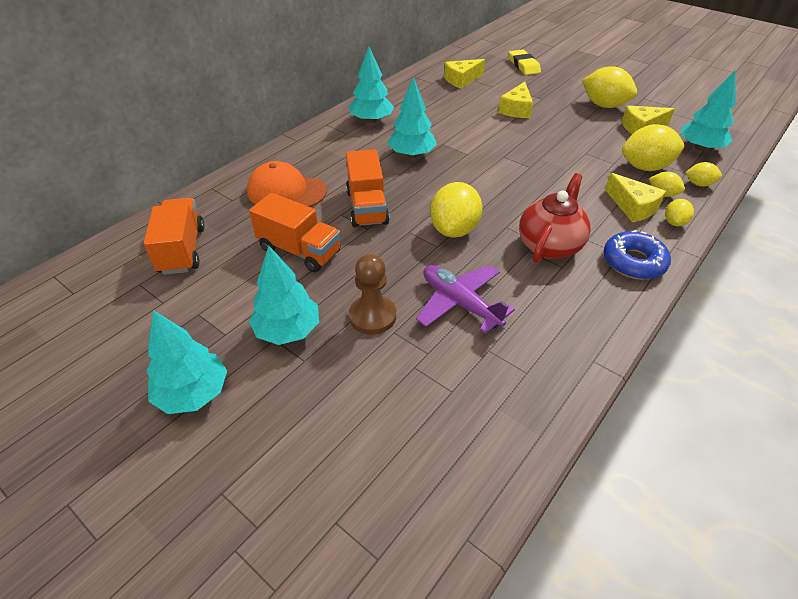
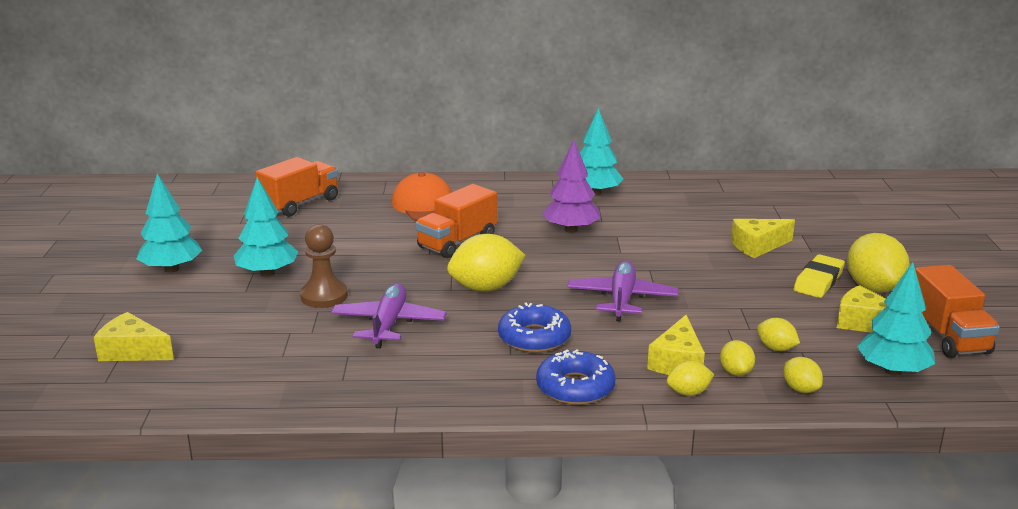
camera: 50 degrees right, 20 degrees down
orange truck [249,193,341,272] -> orange truck moved to [915,265,1000,358]
turquoise tree [388,76,437,158] -> purple tree [542,140,600,233]
yellow cheese [444,59,485,89] -> yellow cheese moved to [94,312,174,361]
yellow eraser [509,49,541,75] -> yellow eraser moved to [793,254,845,298]
red teapot [519,173,591,263] -> blue donut [498,302,571,353]
yellow lemon [622,124,685,171] -> yellow lemon [757,318,800,351], size x0.52
none -> purple plane [567,261,678,321]

